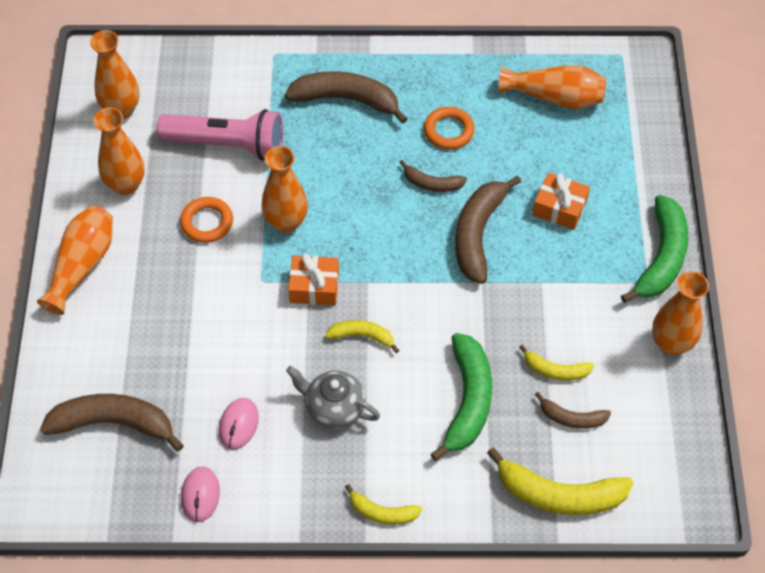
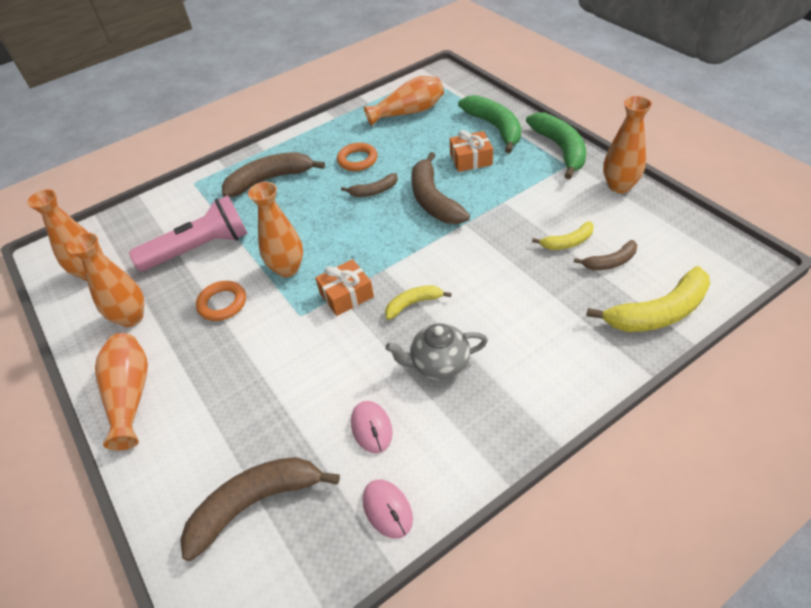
camera: 30 degrees left, 10 degrees down
yellow banana [345,484,422,524] -> none
green banana [430,333,492,461] -> green banana moved to [458,95,521,153]

